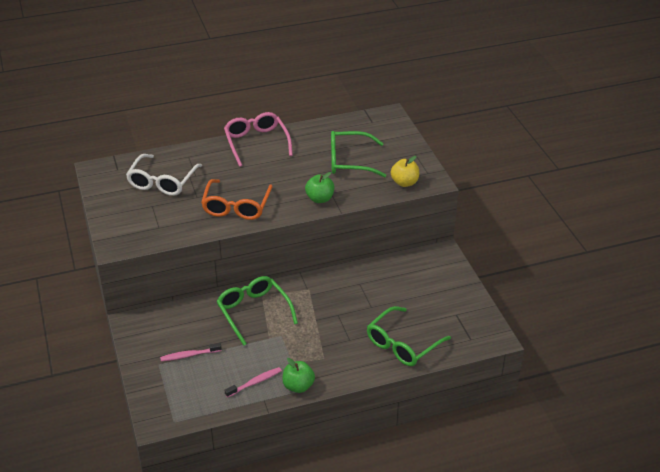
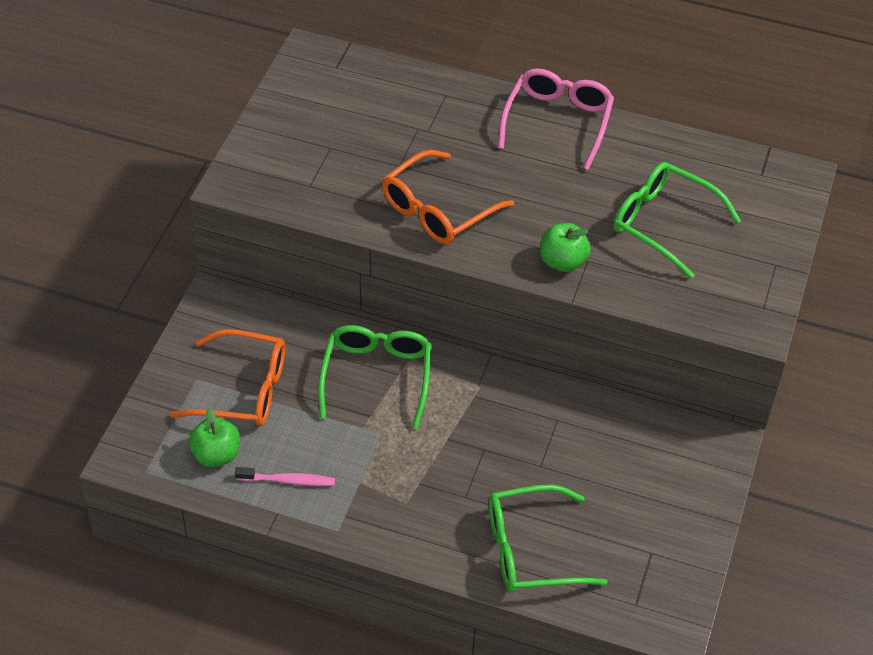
camera: 35 degrees right, 10 degrees up
white glasses [126,154,202,196] -> none
pink toothbrush [160,343,222,361] -> orange glasses [170,329,285,426]
green apple [282,358,315,393] -> green apple moved to [189,408,240,467]
yellow apple [391,156,419,187] -> none

